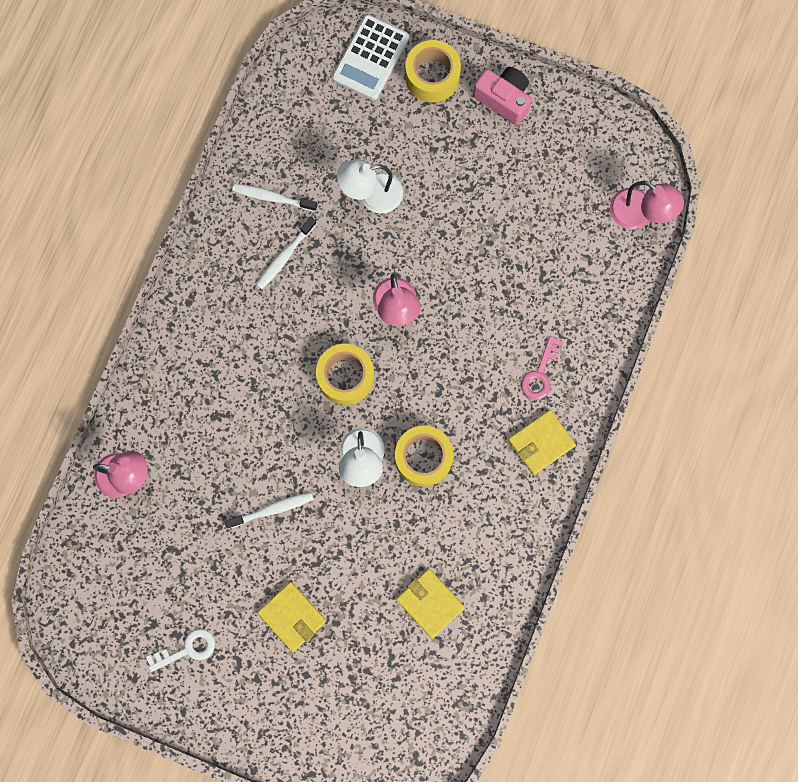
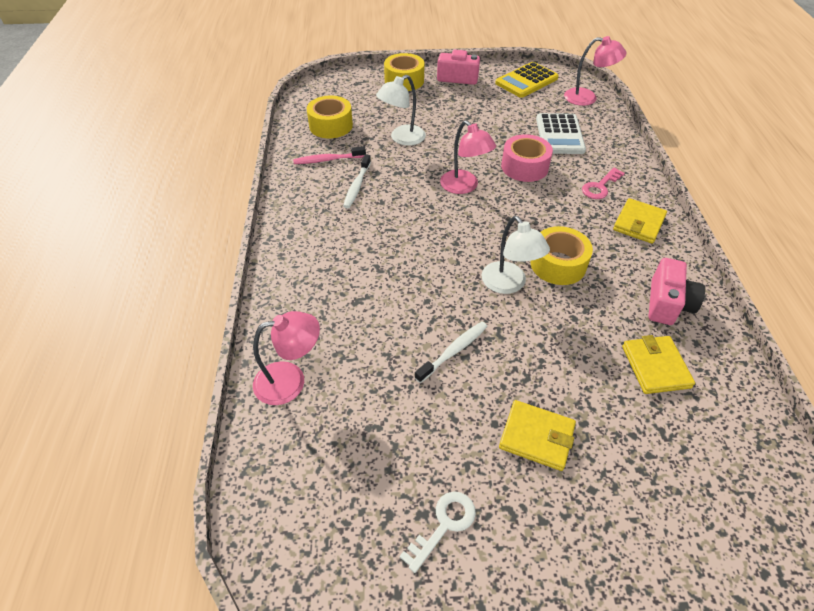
camera: 25 degrees left, 30 degrees down
white toothbrush [232,184,317,212] -> pink toothbrush [293,146,366,164]
yellow tape [316,344,374,405] -> yellow tape moved to [307,96,353,138]
white calculator [332,15,409,100] -> white calculator moved to [536,113,586,154]
yellow wallet [396,569,465,639] -> yellow wallet turned 60 degrees clockwise [622,335,695,394]
pink key [521,336,564,400] -> pink key turned 45 degrees clockwise [582,168,625,199]
none -> yellow calculator [495,62,559,98]
none -> pink tape [501,134,553,182]
none -> pink camera [649,258,705,325]

